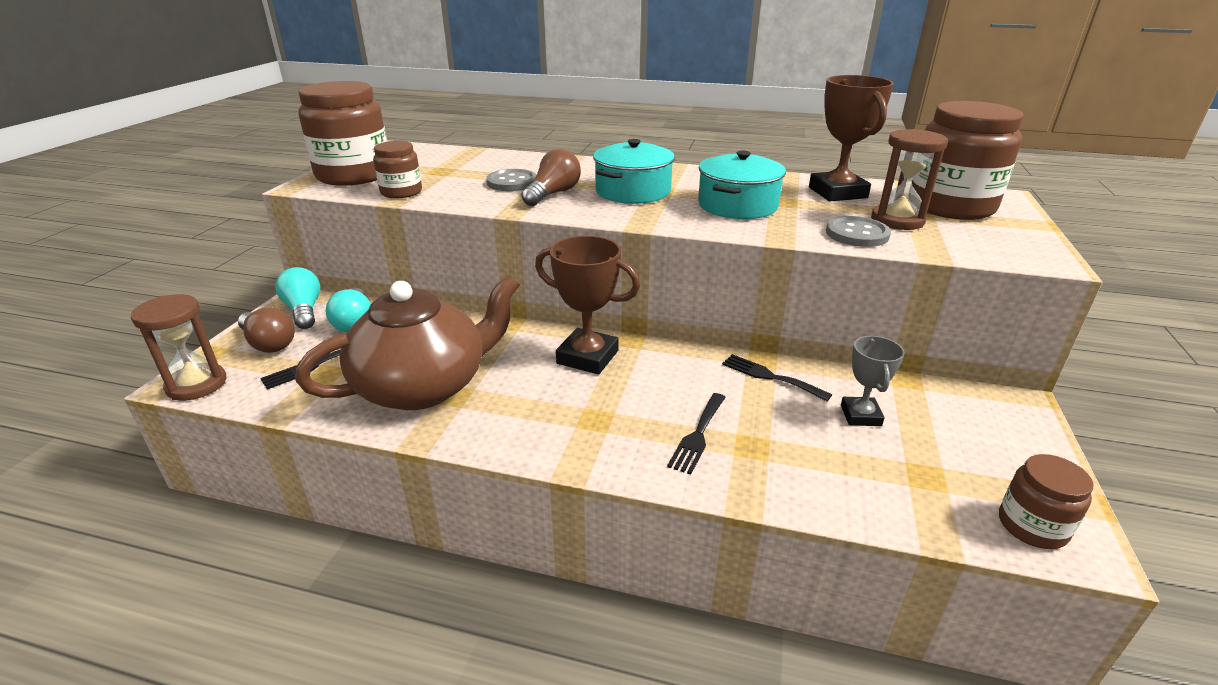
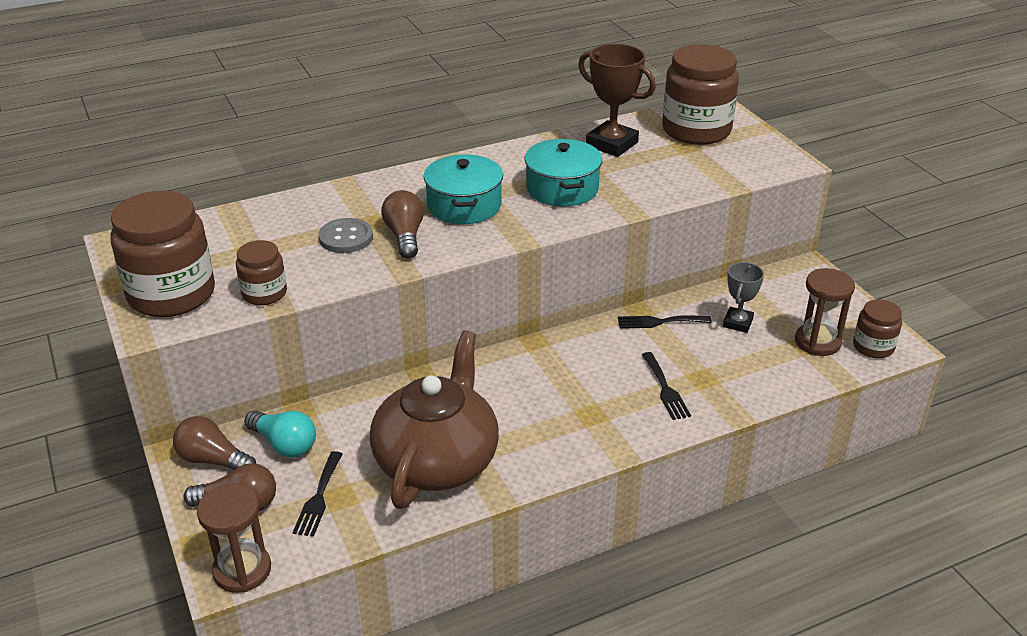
camera: 40 degrees left, 5 degrees up
turquoise light bulb [275,267,321,329] -> brown light bulb [173,416,256,471]
brown trophy [535,236,640,374] -> none
grey button [826,216,891,247] -> none
grey trophy [841,336,904,426] -> grey trophy turned 60 degrees clockwise [723,262,764,333]
brown hourglass [871,129,948,230] -> brown hourglass moved to [795,268,855,356]

